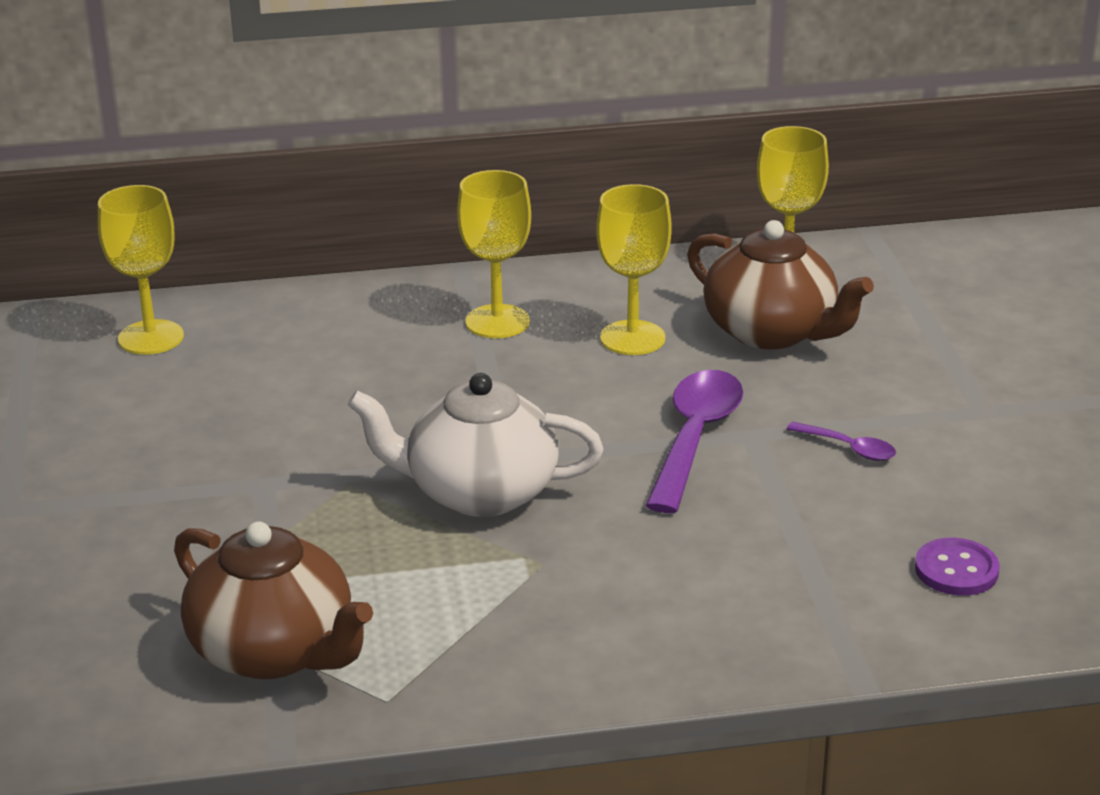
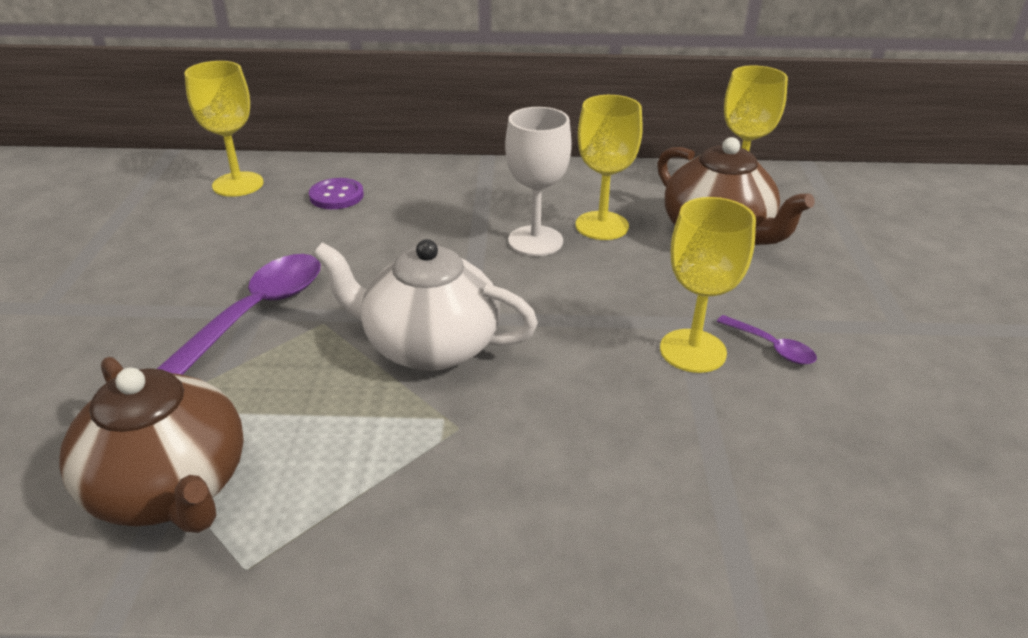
camera: 10 degrees right, 5 degrees up
yellow goblet [457,170,531,338] -> yellow goblet moved to [660,197,756,373]
purple spoon [645,370,743,513] -> purple spoon moved to [157,254,321,375]
purple button [915,538,1000,596] -> purple button moved to [309,178,364,209]
none -> white goblet [505,107,572,256]

